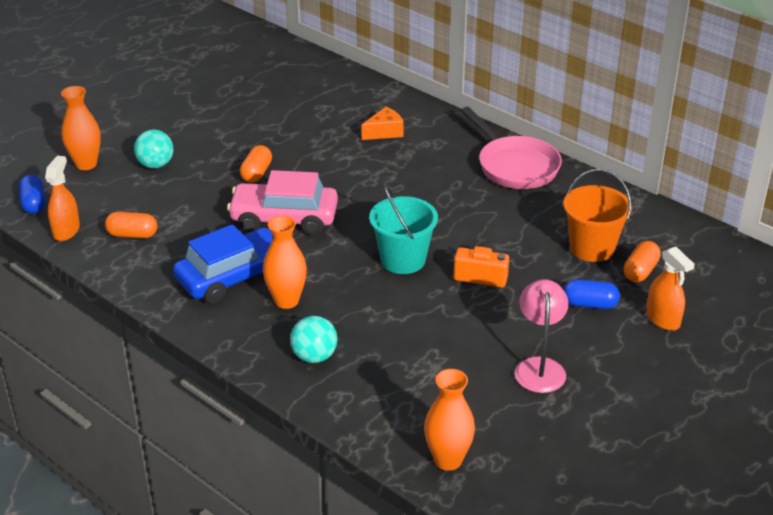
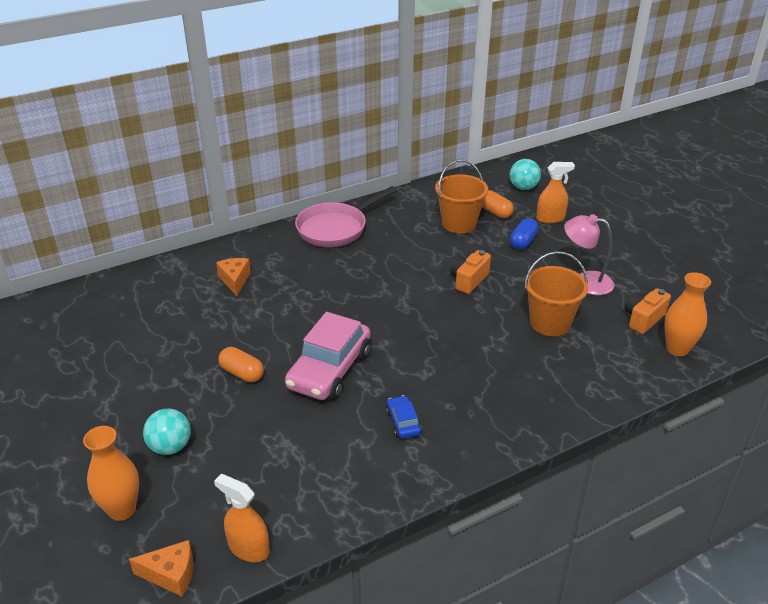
camera: 70 degrees left, 0 degrees up
blue capsule [19,175,46,214] -> orange cheese [129,540,194,596]
orange capsule [105,212,157,238] -> none
blue car [173,224,273,304] -> blue car [386,395,422,439], size x0.45
orange vase [263,216,307,309] -> none
turquoise ball [290,316,337,363] -> turquoise ball moved to [510,159,541,190]
turquoise bucket [369,185,438,274] -> none
pink pan [461,107,562,189] -> pink pan turned 150 degrees clockwise [295,186,397,247]
none -> orange bucket [525,251,588,336]
none -> orange camera [625,288,671,334]

